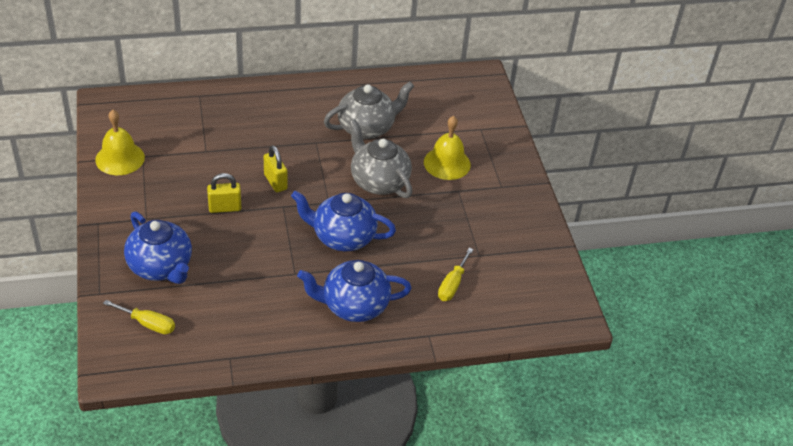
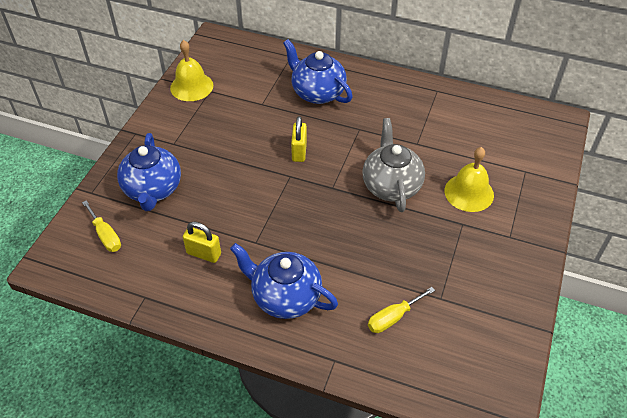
camera: 35 degrees right, 5 degrees up
yellow padlock [207,173,241,213] -> yellow padlock moved to [183,221,221,263]
blue teapot [291,190,396,251] -> blue teapot moved to [283,39,353,104]
grey teapot [324,82,414,139] -> none

